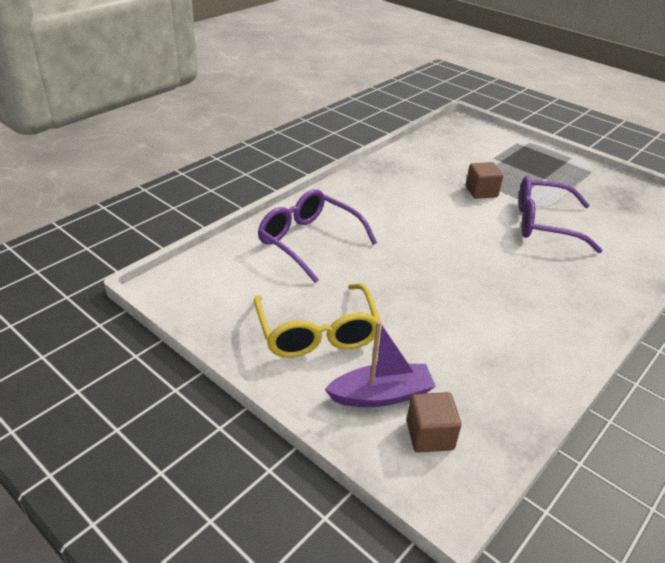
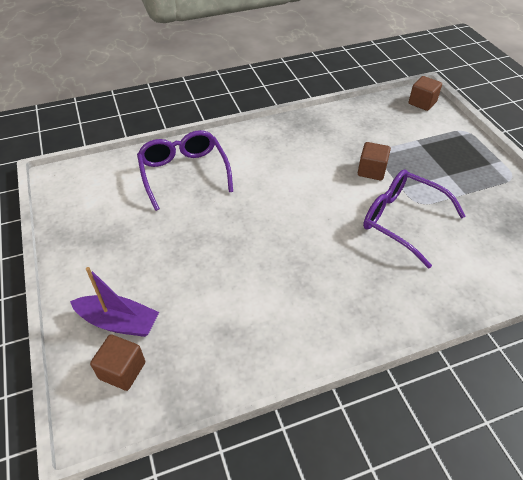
camera: 30 degrees right, 10 degrees up
yellow glasses [254,283,380,358] -> none
none -> brown cube [409,76,442,111]

